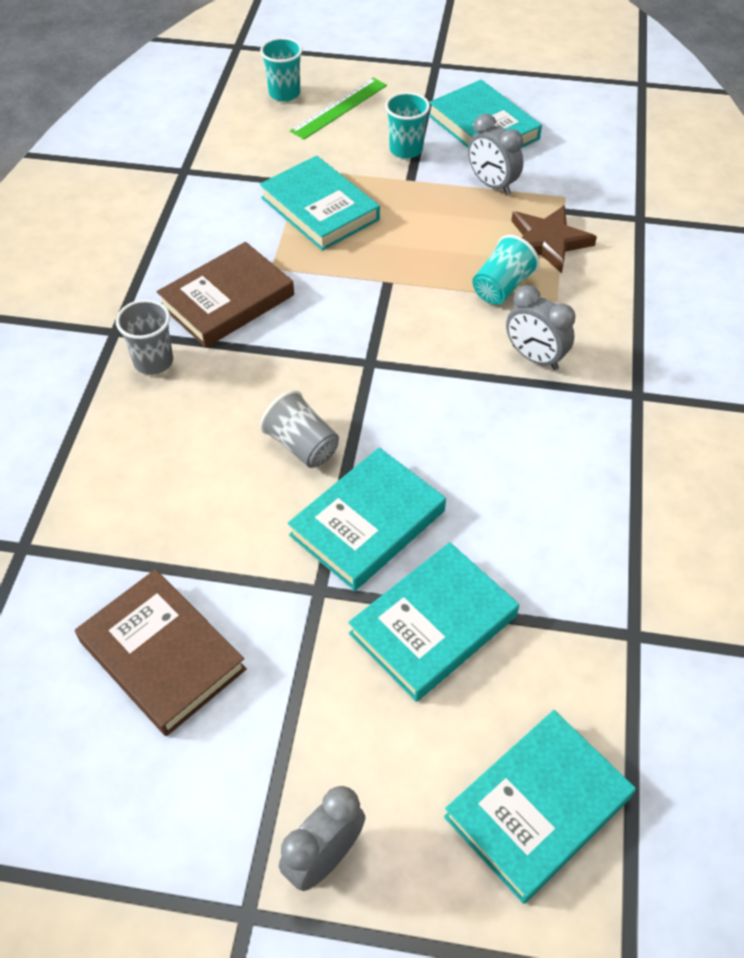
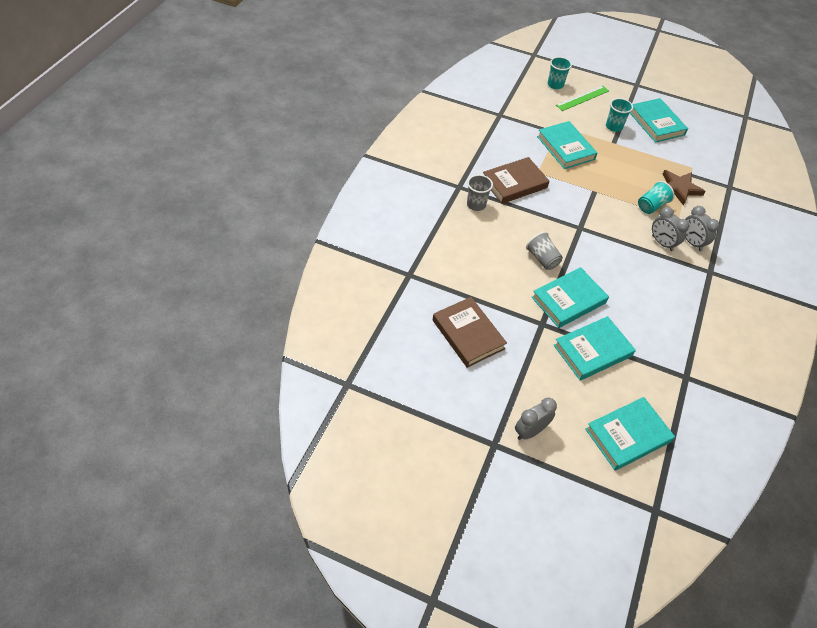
camera: 10 degrees right, 0 degrees up
grey clock [468,114,523,195] -> grey clock moved to [685,206,720,251]

